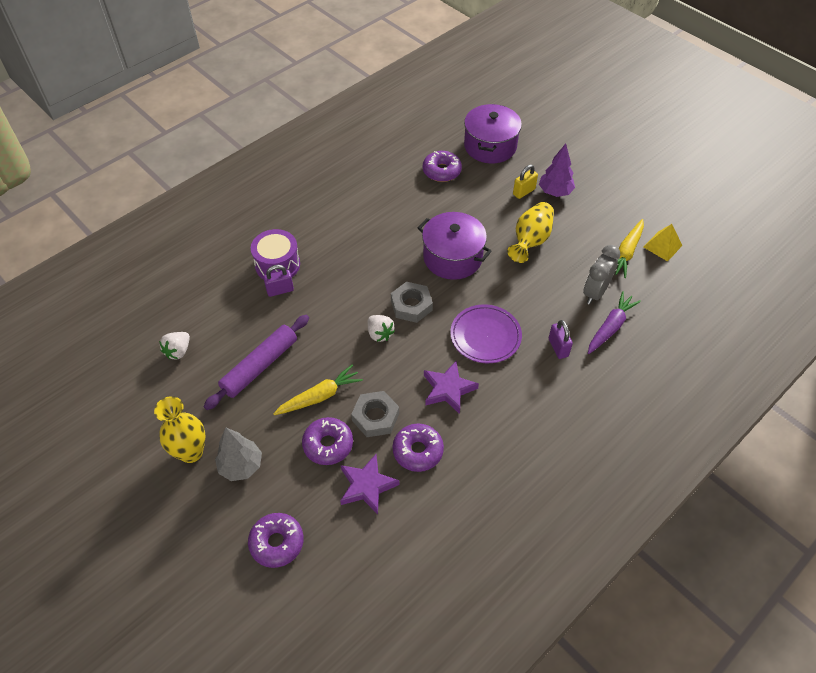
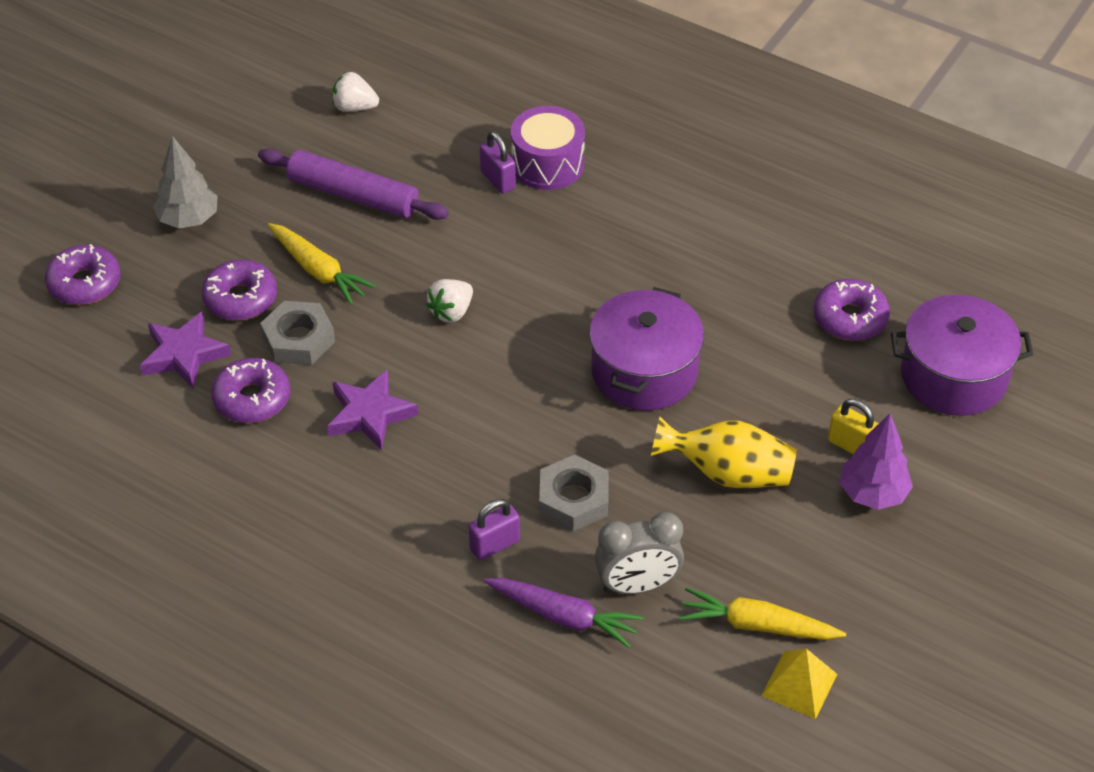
camera: 75 degrees right, 5 degrees down
yellow vase [154,396,206,463] -> none
grey nut [391,281,433,323] -> grey nut moved to [539,454,609,531]
purple plate [450,304,522,363] -> none
grey clock [583,245,620,305] -> grey clock turned 150 degrees clockwise [595,512,684,594]

